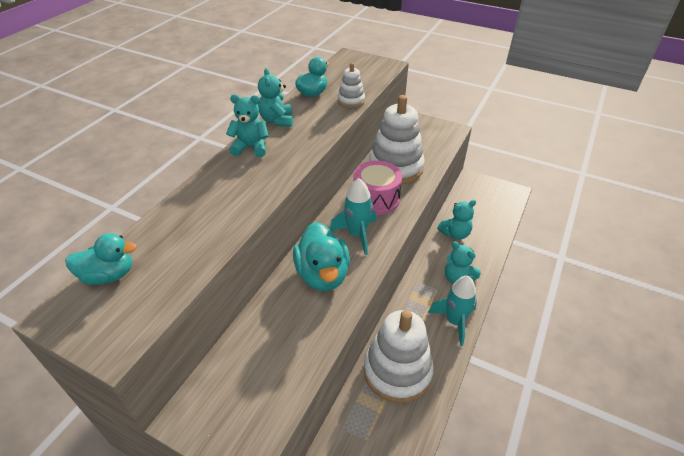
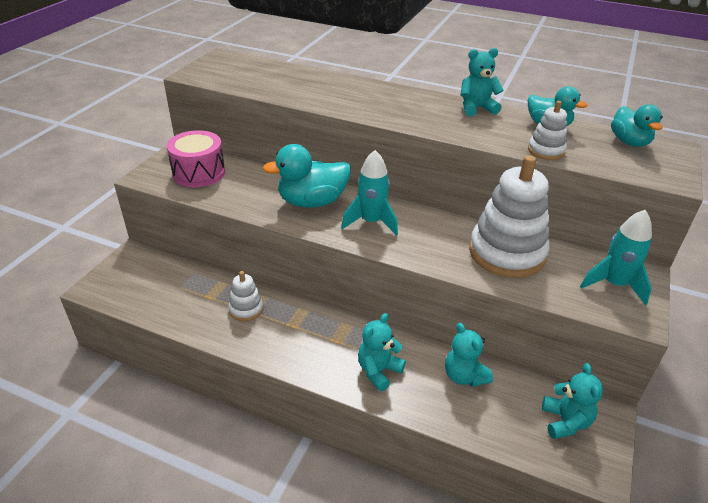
camera: 85 degrees right, 5 degrees down
turquoise duck [65,233,137,285] -> turquoise duck moved to [611,104,663,147]
turquoise teddy bear [226,94,269,157] -> turquoise teddy bear moved to [542,363,603,439]
pink drum [354,161,402,215] -> pink drum moved to [167,130,225,187]
white stacking toy [364,310,434,403] -> white stacking toy [228,271,264,321], size x0.48
turquoise rocket [428,276,477,346] -> turquoise rocket moved to [580,210,652,305]

